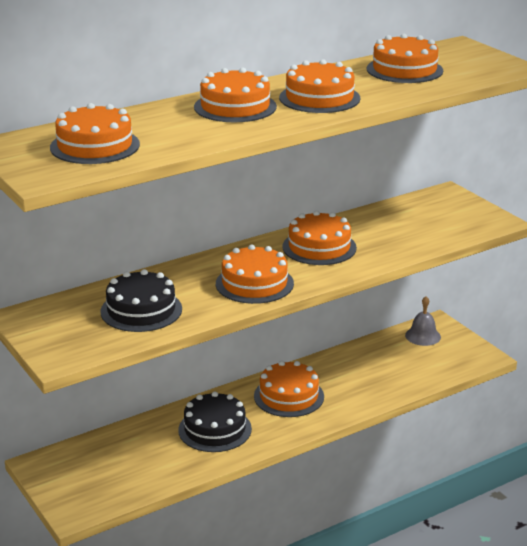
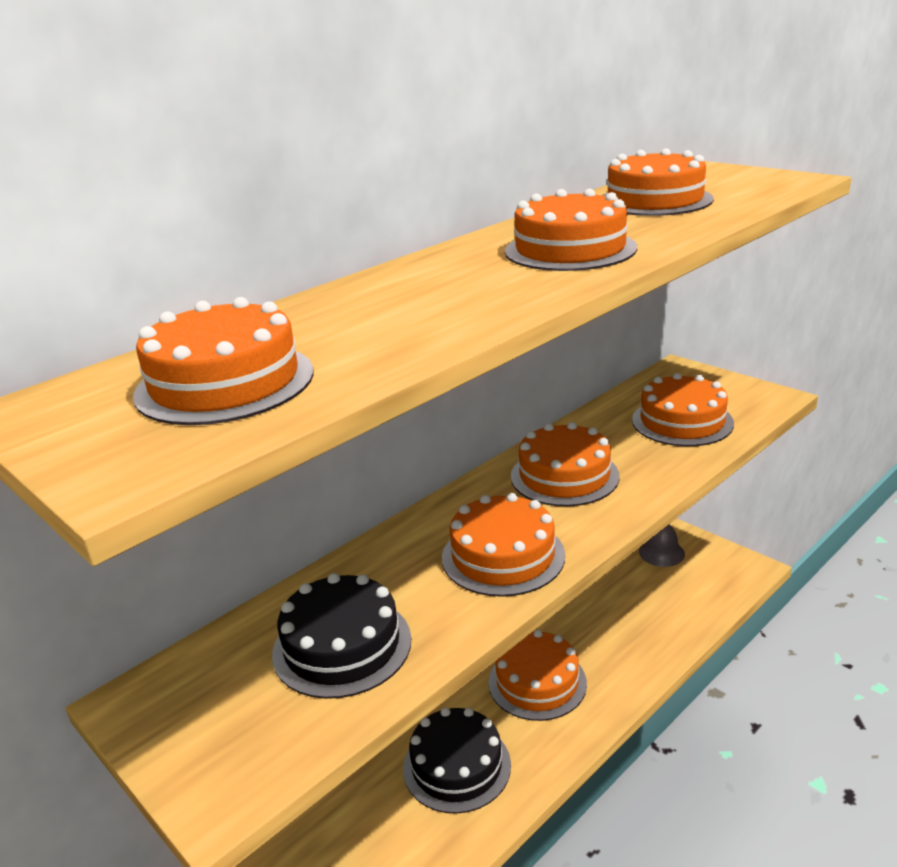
camera: 10 degrees left, 0 degrees up
orange cake [194,68,277,122] -> orange cake moved to [632,373,734,446]

